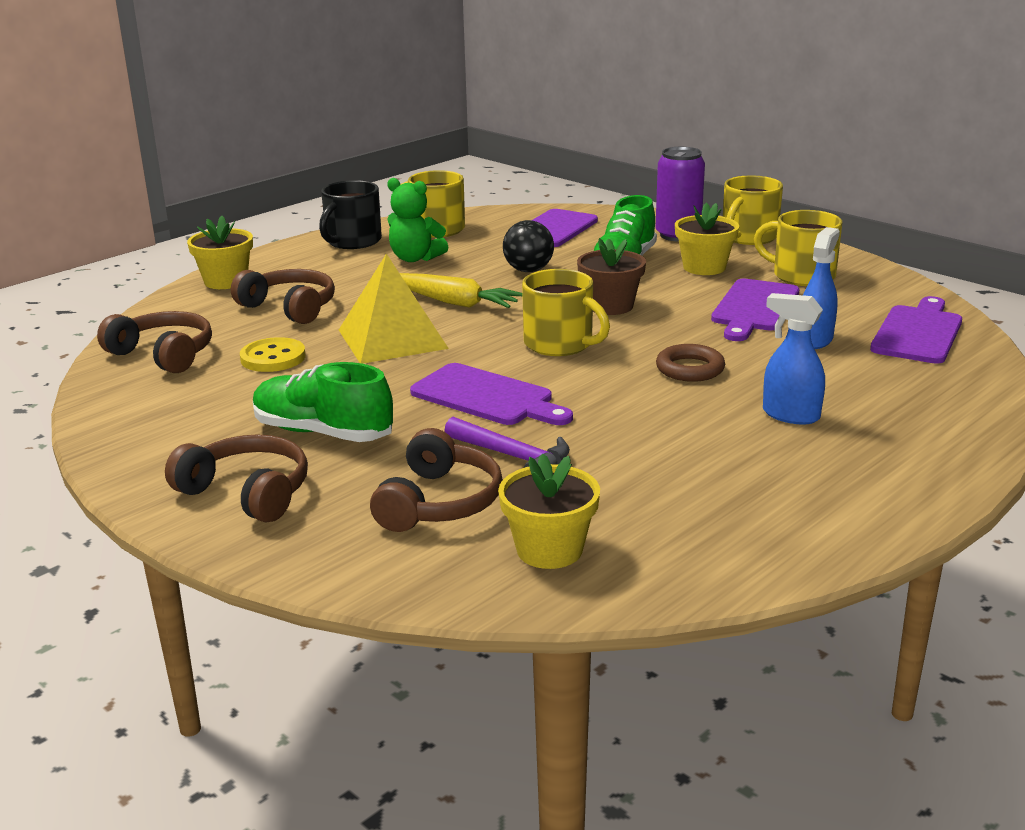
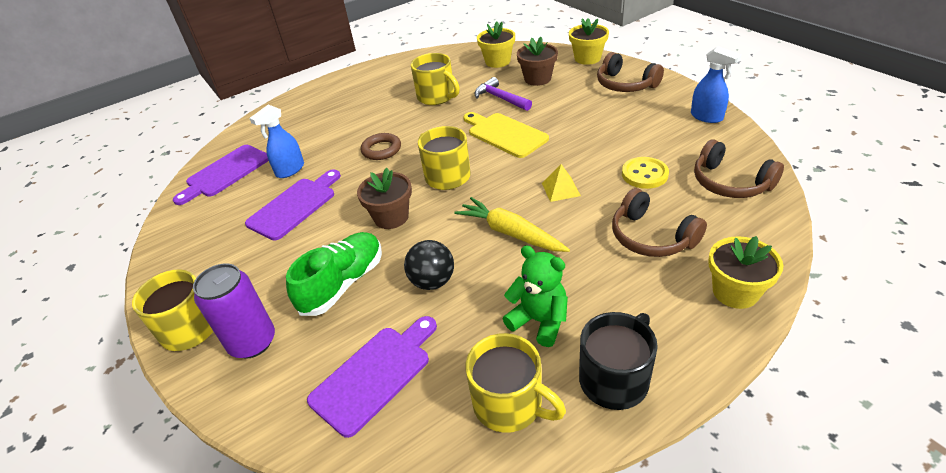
camera: 165 degrees left, 15 degrees up
green shoe [253,362,393,442] -> none
yellow pyramid [339,254,449,364] -> yellow pyramid [542,164,581,202], size x0.48
brown headphones [370,428,503,532] -> brown flower pot [517,37,558,86]
purple cutting board [410,363,573,425] -> yellow cutting board [463,112,549,158]
yellow flower pot [675,203,739,275] -> yellow flower pot moved to [569,18,609,65]
yellow mug [754,210,842,286] -> yellow mug moved to [411,53,460,105]
blue spray bottle [763,293,825,425] -> blue spray bottle moved to [691,46,741,123]

